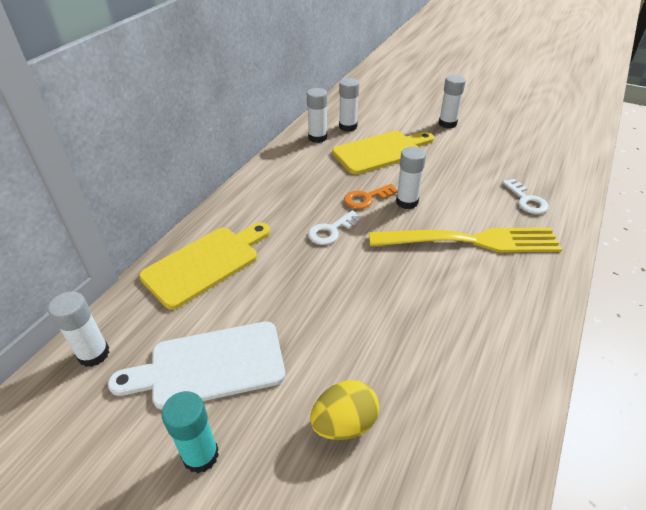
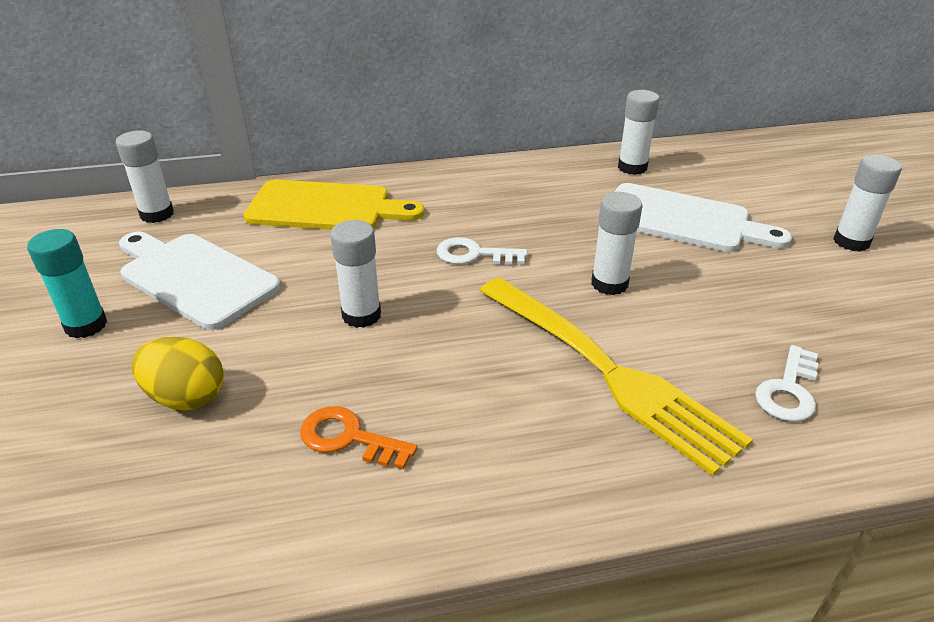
camera: 50 degrees right, 5 degrees down
yellow cutting board [332,131,434,174] -> white cutting board [615,183,792,252]
white glue stick [339,78,359,132] -> white glue stick moved to [330,220,381,328]
orange key [344,184,398,209] -> orange key moved to [300,406,418,469]

